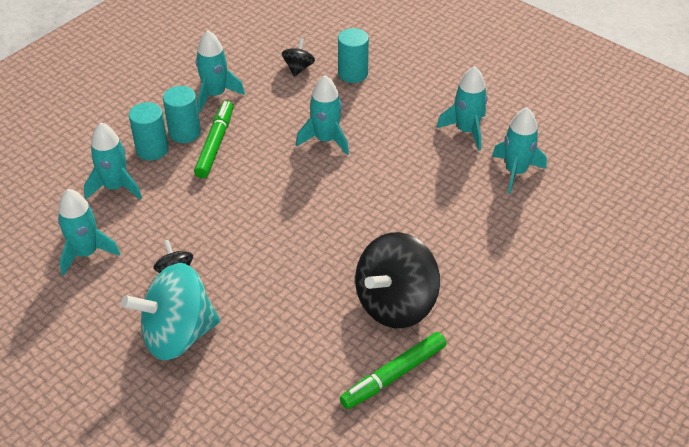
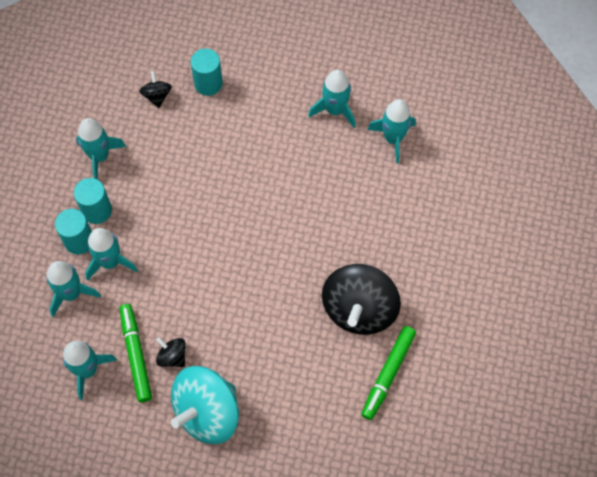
camera: 25 degrees left, 20 degrees up
green marker [194,101,233,178] -> green marker moved to [120,304,152,402]
turquoise rocket [296,75,349,155] -> turquoise rocket moved to [85,228,138,281]

